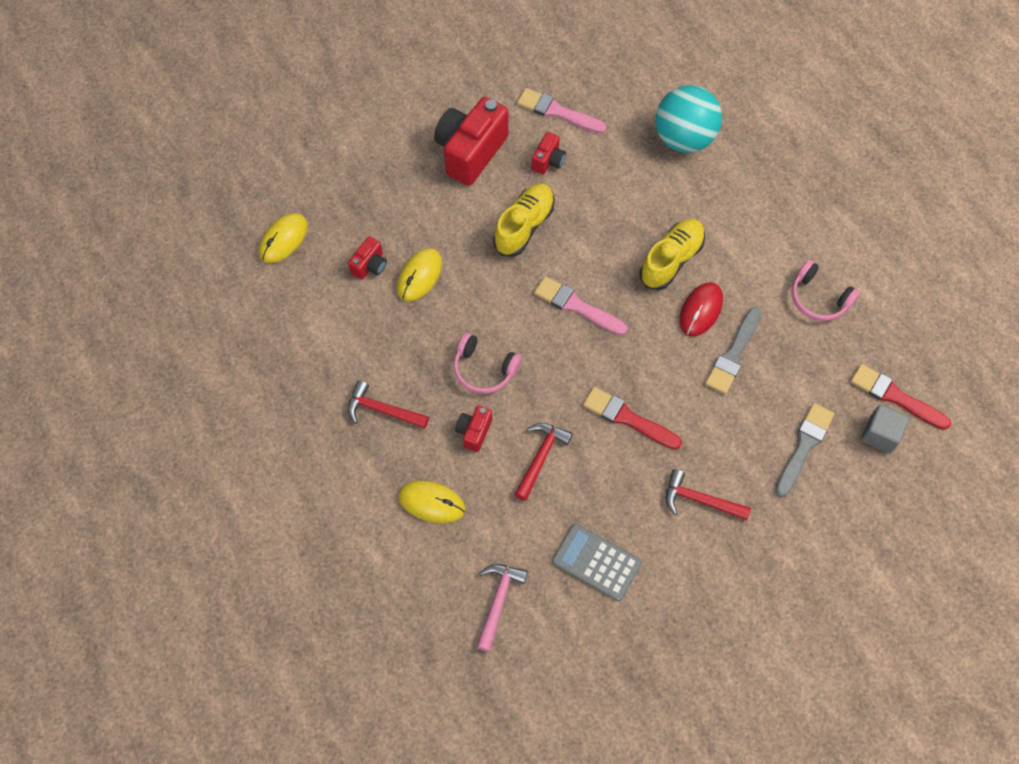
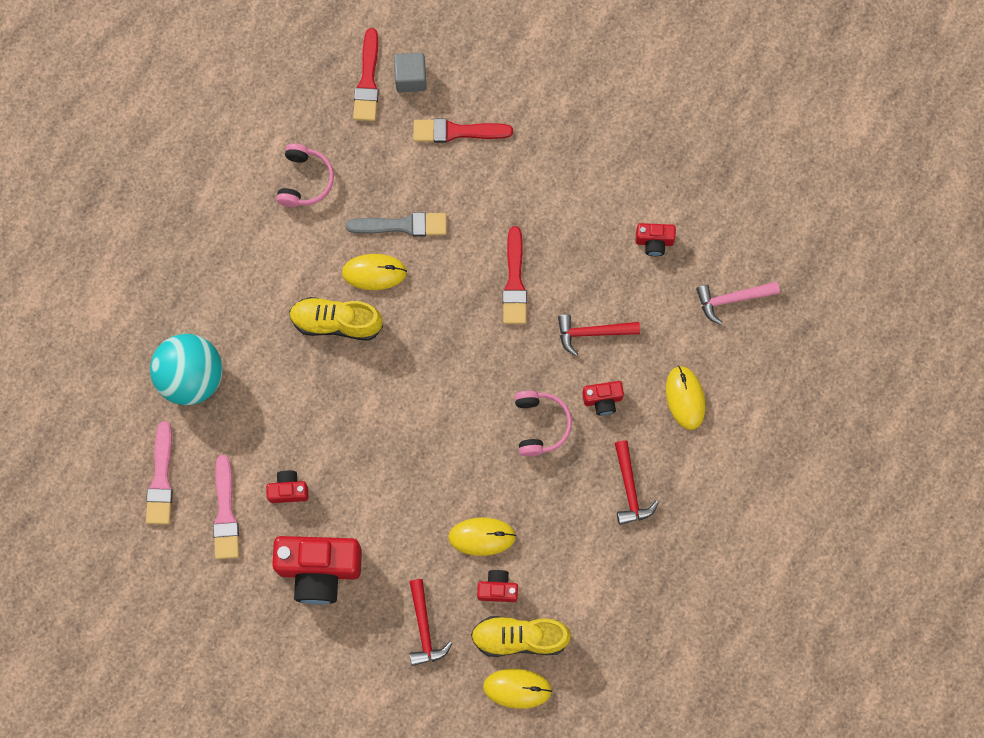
camera: 120 degrees left, 10 degrees up
yellow shoe [494,183,555,257] -> yellow shoe moved to [471,616,571,657]
pink brush [534,276,628,336] -> pink brush moved to [146,421,173,524]
grey calculator [552,523,642,601] -> red camera [636,223,676,256]
red hammer [665,469,751,520] -> red hammer moved to [409,579,452,666]
red mouse [679,282,723,336] -> yellow mouse [342,254,407,290]
grey brush [775,403,834,497] -> red brush [413,119,513,143]

